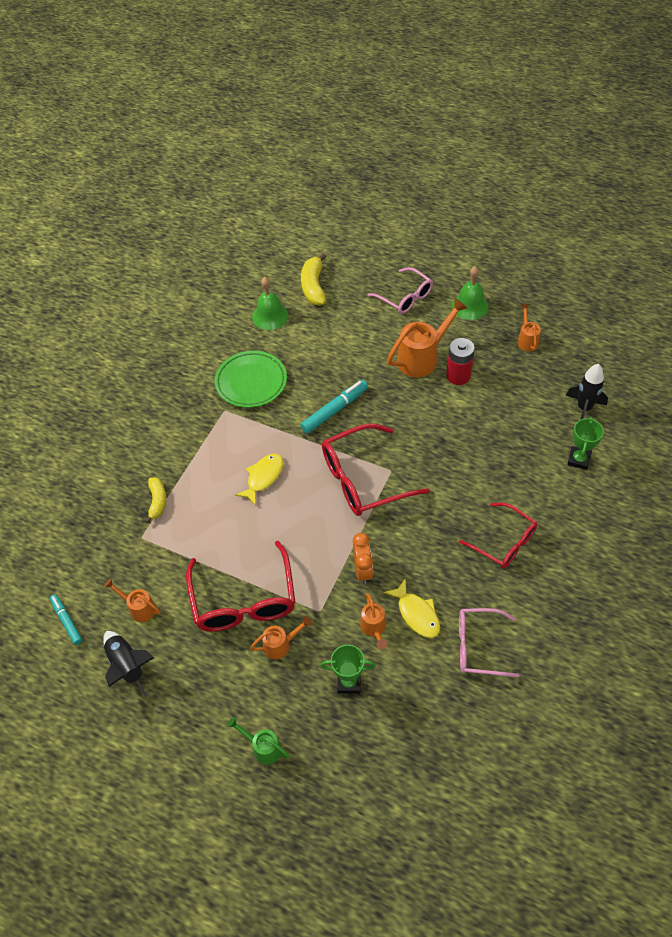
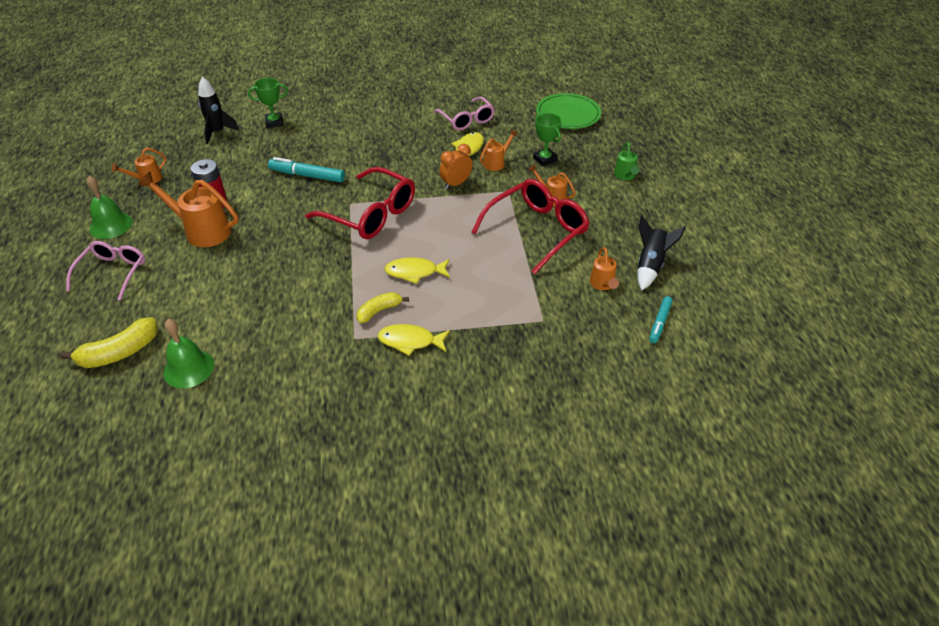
camera: 125 degrees left, 10 degrees down
yellow banana [145,477,166,524] -> yellow banana moved to [357,292,409,323]
green plate [215,351,287,408] -> green plate moved to [536,93,601,129]
turquoise marker [301,380,368,434] -> turquoise marker moved to [268,157,345,182]
red glasses [459,503,537,568] -> none
none -> yellow fish [377,324,450,356]

